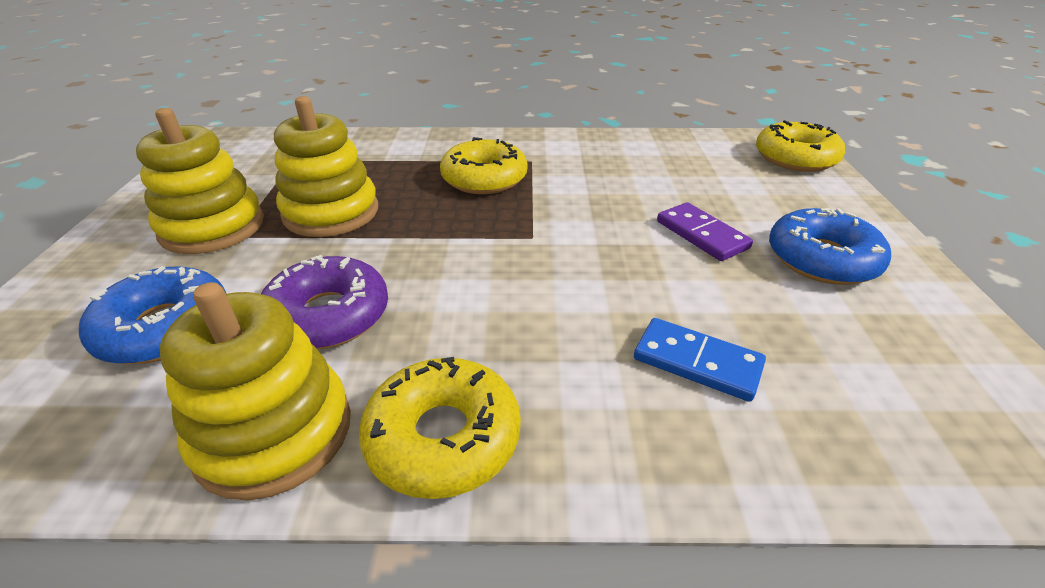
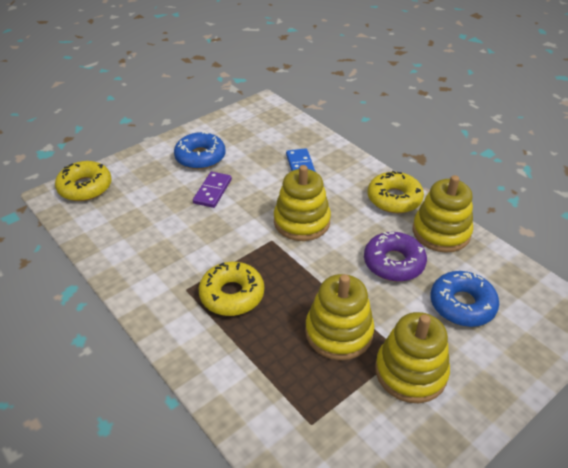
camera: 130 degrees left, 5 degrees up
none -> yellow stacking toy [274,165,331,241]

